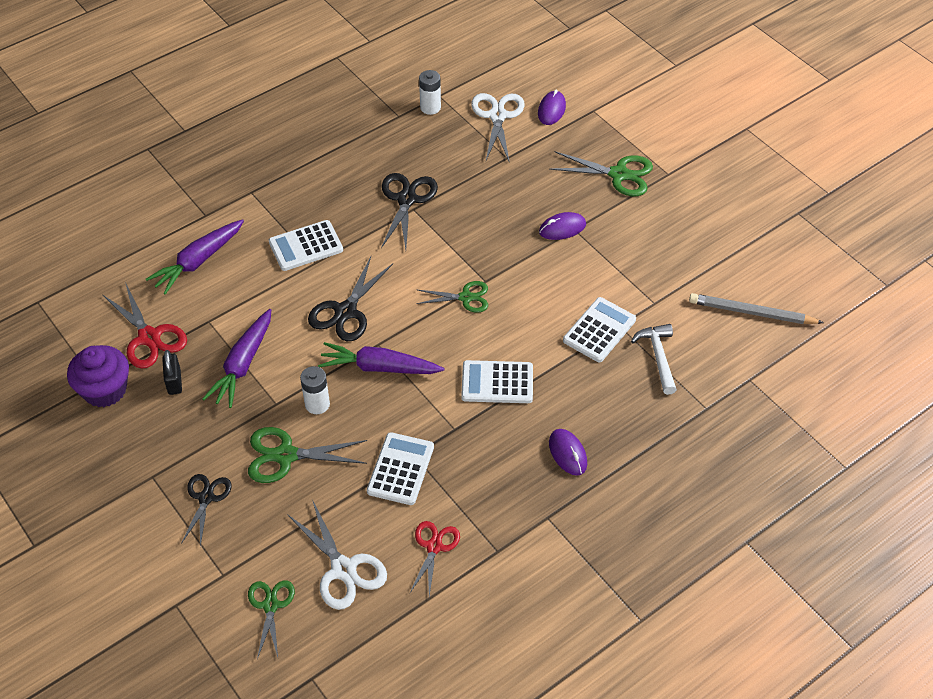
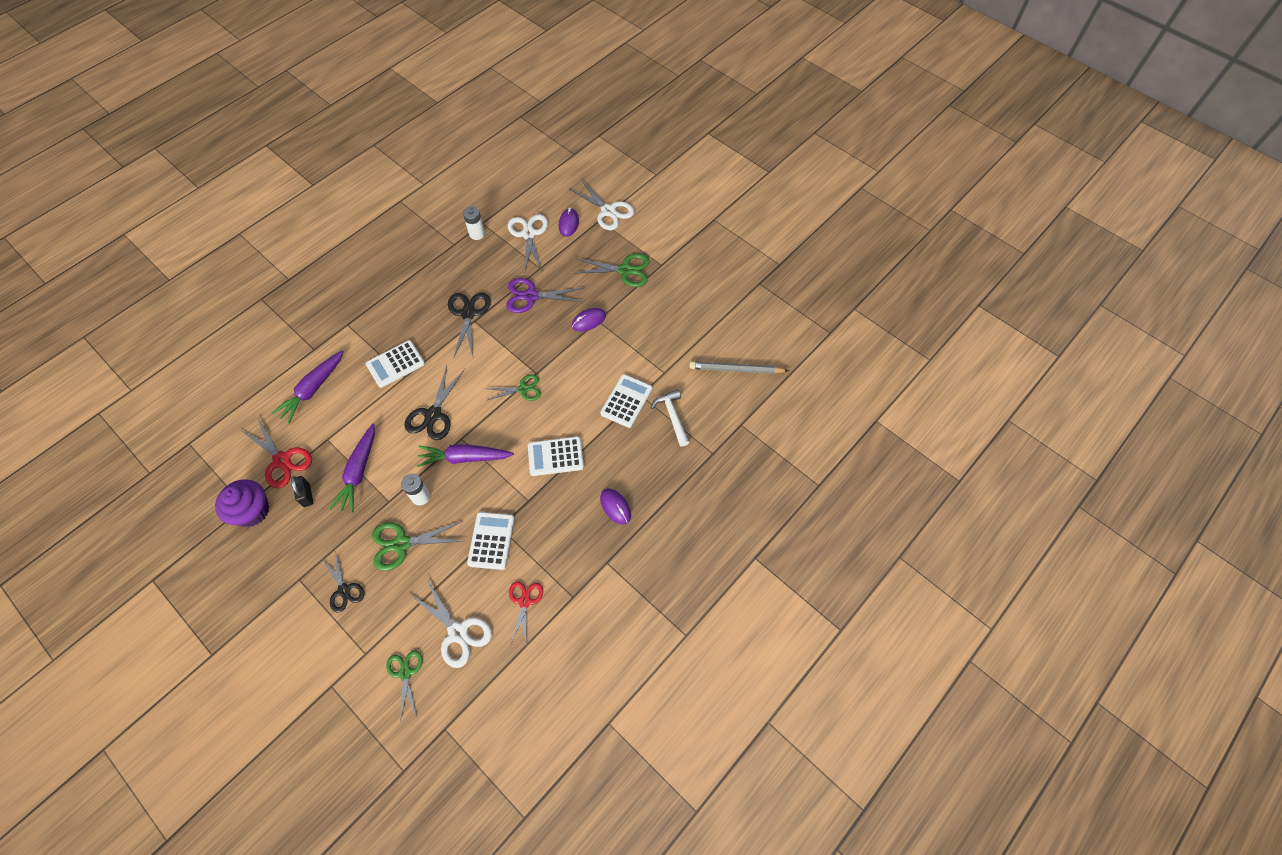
camera: 10 degrees left, 10 degrees up
black scissors [181,474,232,547] -> black scissors turned 150 degrees clockwise [322,551,364,612]
none -> purple scissors [506,278,583,313]
none -> white scissors [569,179,634,230]

